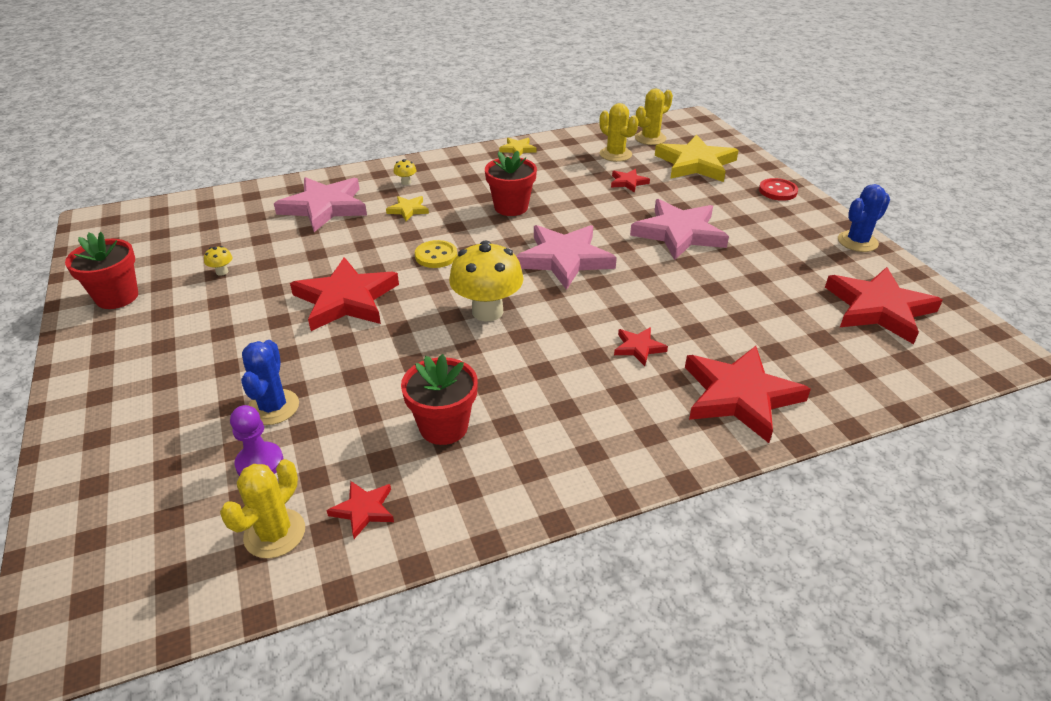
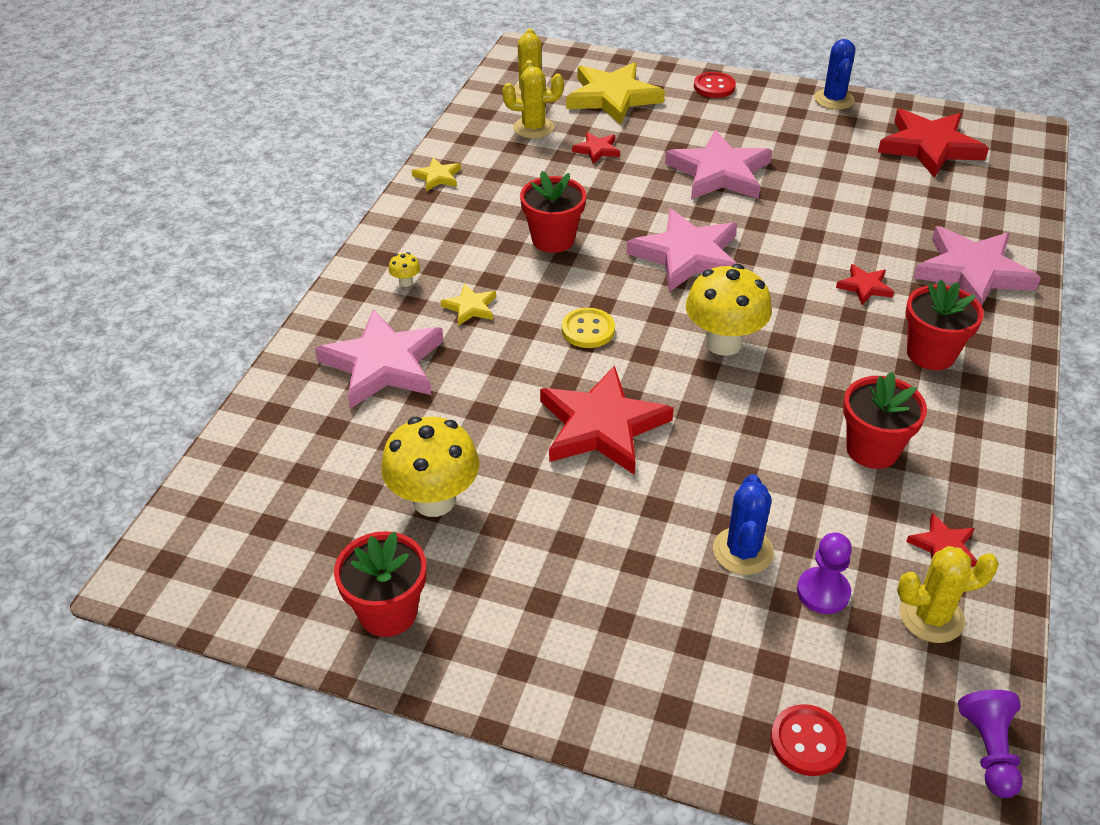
camera: 50 degrees left, 5 degrees up
yellow mushroom [204,246,233,276] -> yellow mushroom [381,417,479,517], size x2.49
yellow cactus [220,459,305,559] -> yellow cactus turned 75 degrees counterclockwise [897,546,999,643]
blue cactus [241,340,299,425] -> blue cactus turned 60 degrees clockwise [713,474,774,575]
red star [685,346,811,443] -> pink star [913,226,1041,306]
none -> red button [771,704,847,776]
none -> red flower pot [906,279,984,370]
none -> purple pawn [958,690,1023,798]

